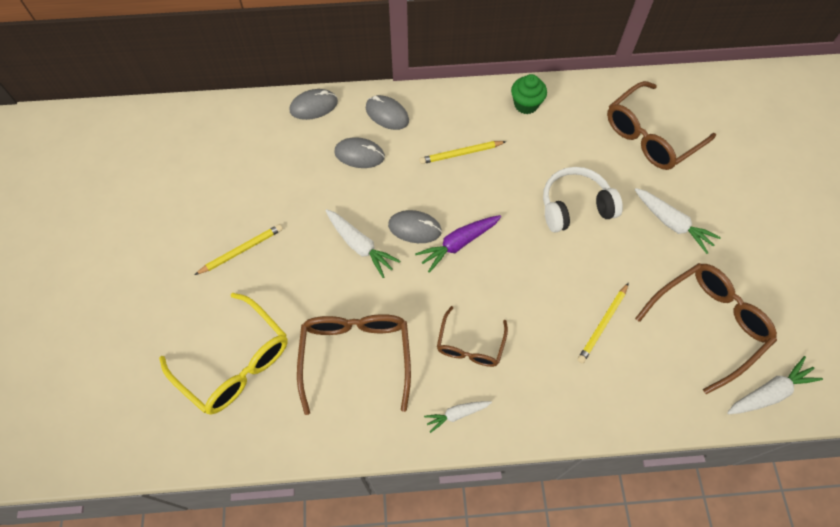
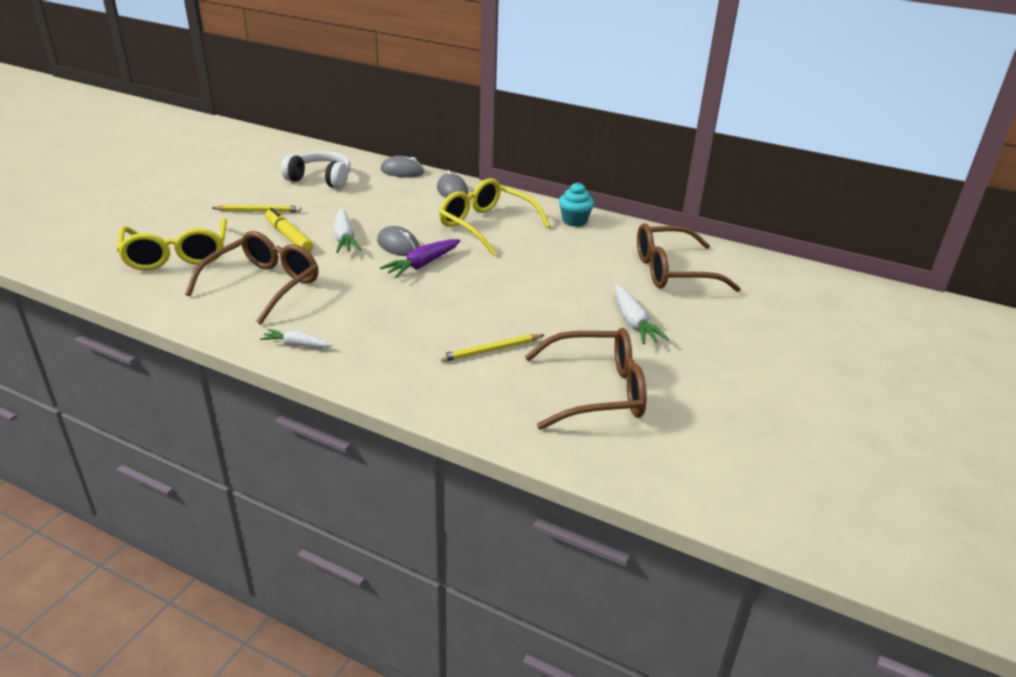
camera: 30 degrees right, 30 degrees down
grey mouse [334,137,385,168] -> none
purple carrot [415,215,501,273] -> purple carrot turned 45 degrees counterclockwise [380,239,460,278]
yellow pencil [419,141,506,164] -> yellow glasses [439,178,551,255]
brown glasses [437,306,508,367] -> none
green cupcake [511,74,547,114] -> turquoise cupcake [559,182,594,227]
white headphones [543,167,623,233] -> white headphones moved to [281,151,351,189]
white carrot [727,356,823,414] -> none
none -> yellow marker [265,208,313,252]

